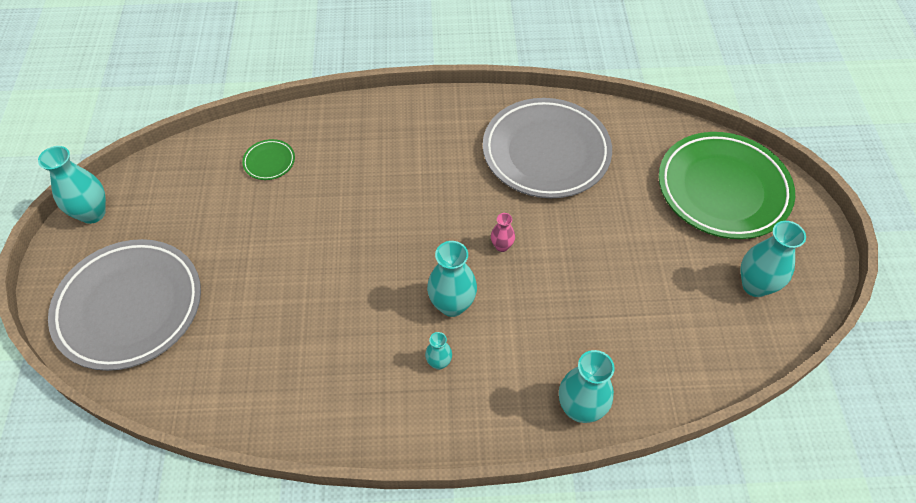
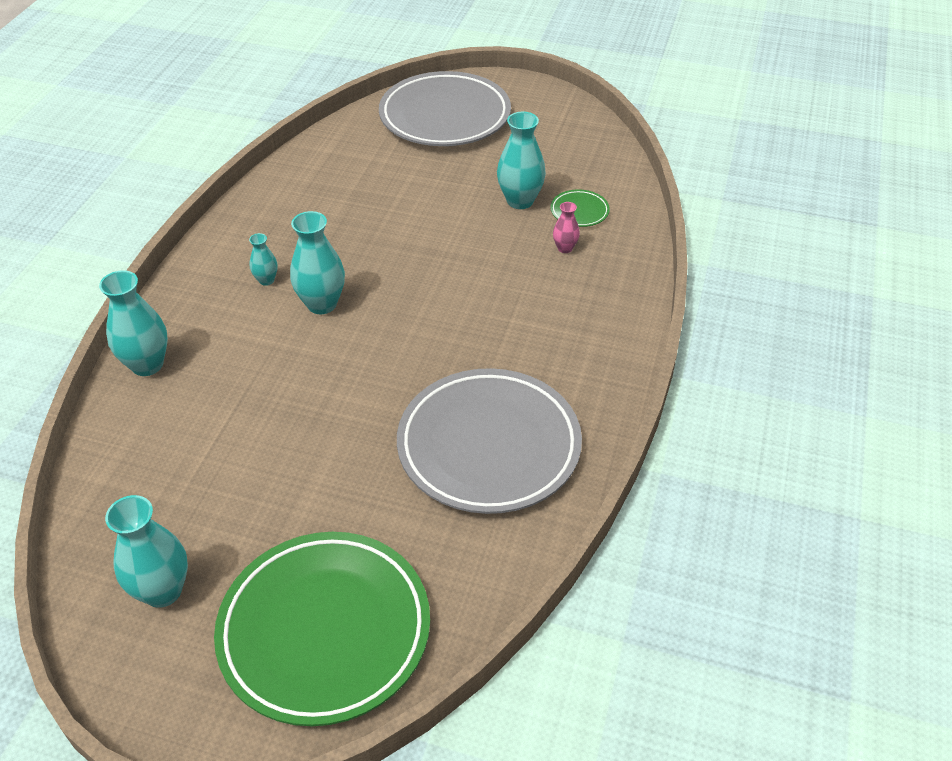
camera: 110 degrees right, 10 degrees down
turquoise vase [38,146,106,224] -> turquoise vase moved to [497,112,546,209]
pink vase [491,213,515,252] -> pink vase moved to [553,202,580,253]

